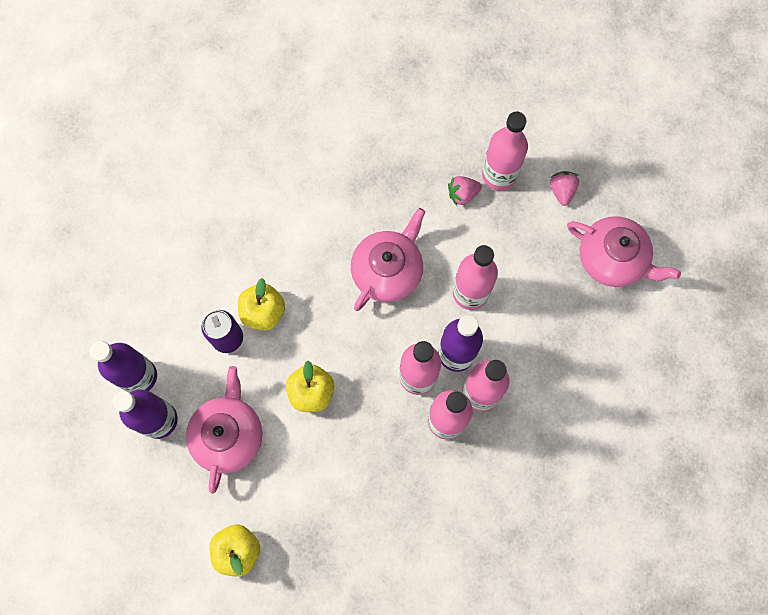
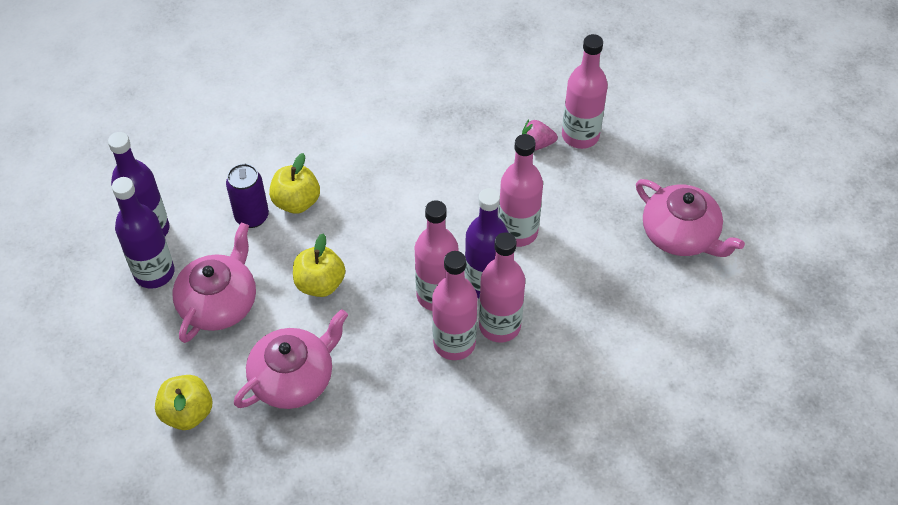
camera: 15 degrees right, 20 degrees down
pink teapot [351,208,426,311] -> pink teapot moved to [234,309,348,409]
pink strawberry [550,171,579,206] -> none

